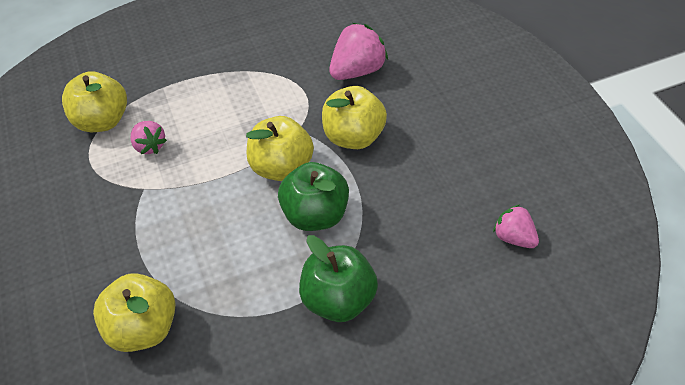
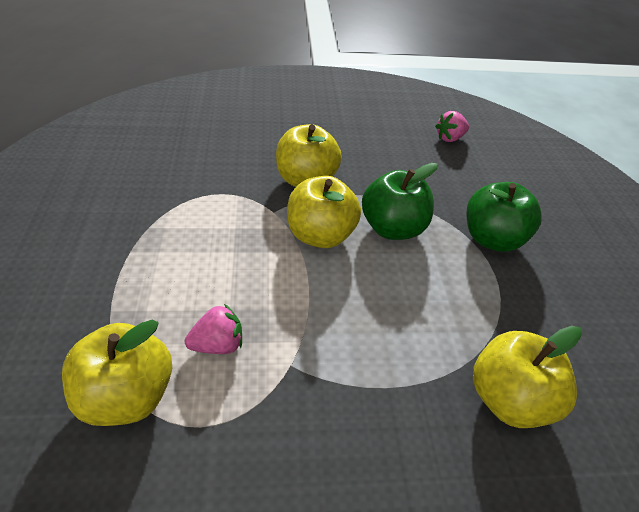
camera: 80 degrees left, 5 degrees down
pink strawberry [329,23,388,80] -> none

